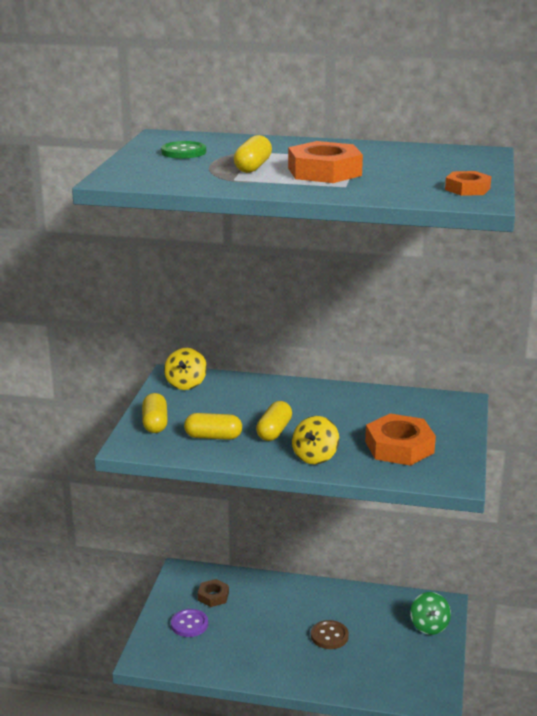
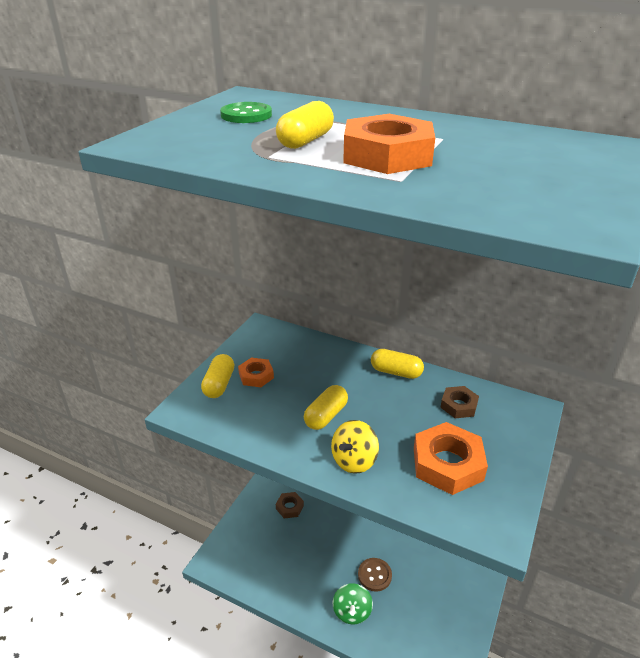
camera: 15 degrees right, 10 degrees up
yellow spinning top [164,348,207,390] -> none
purple button [171,609,208,637] -> none
yellow capsule [184,413,242,440] -> yellow capsule moved to [371,349,424,379]
green spinning top [410,592,451,635] -> green spinning top moved to [333,583,373,624]
orange nut [445,171,491,196] -> orange nut moved to [238,358,274,387]
none -> brown nut [440,386,479,418]

